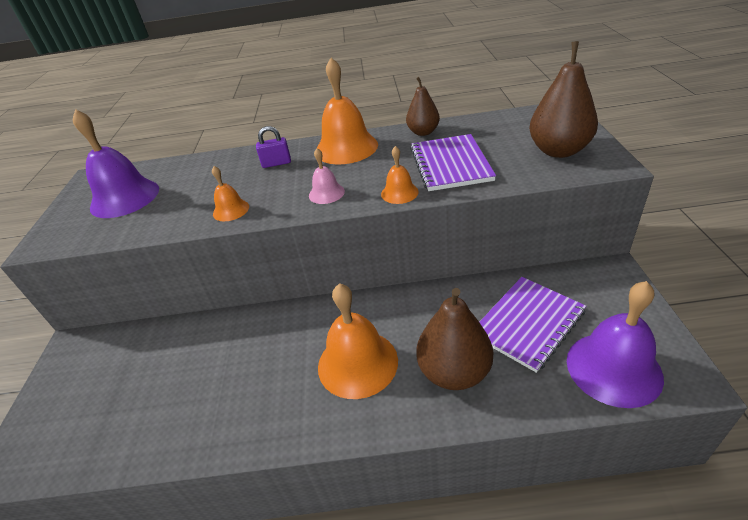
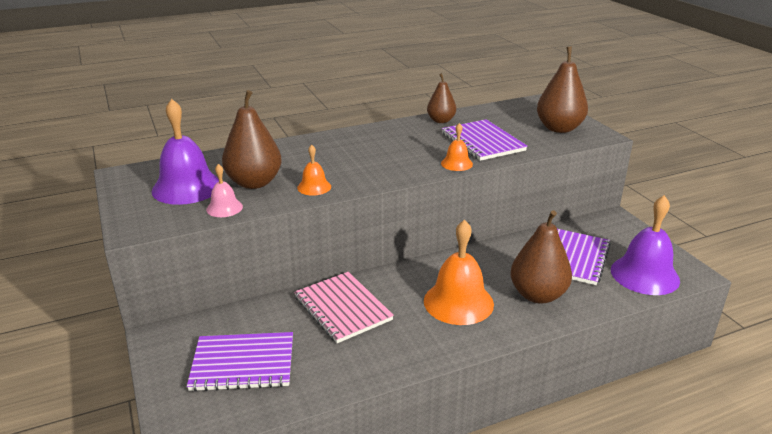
camera: 25 degrees left, 10 degrees down
purple padlock [256,126,291,168] -> none
pink bell [309,148,345,204] -> pink bell moved to [206,164,243,217]
orange bell [317,58,378,164] -> none
none -> purple notebook [187,332,293,392]
none -> brown pear [222,90,282,189]
none -> pink notebook [294,272,394,343]

